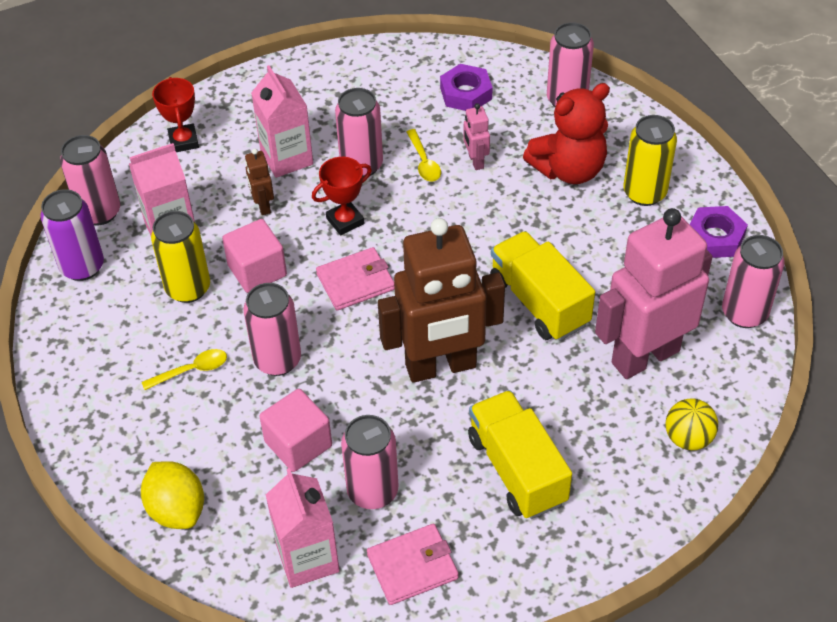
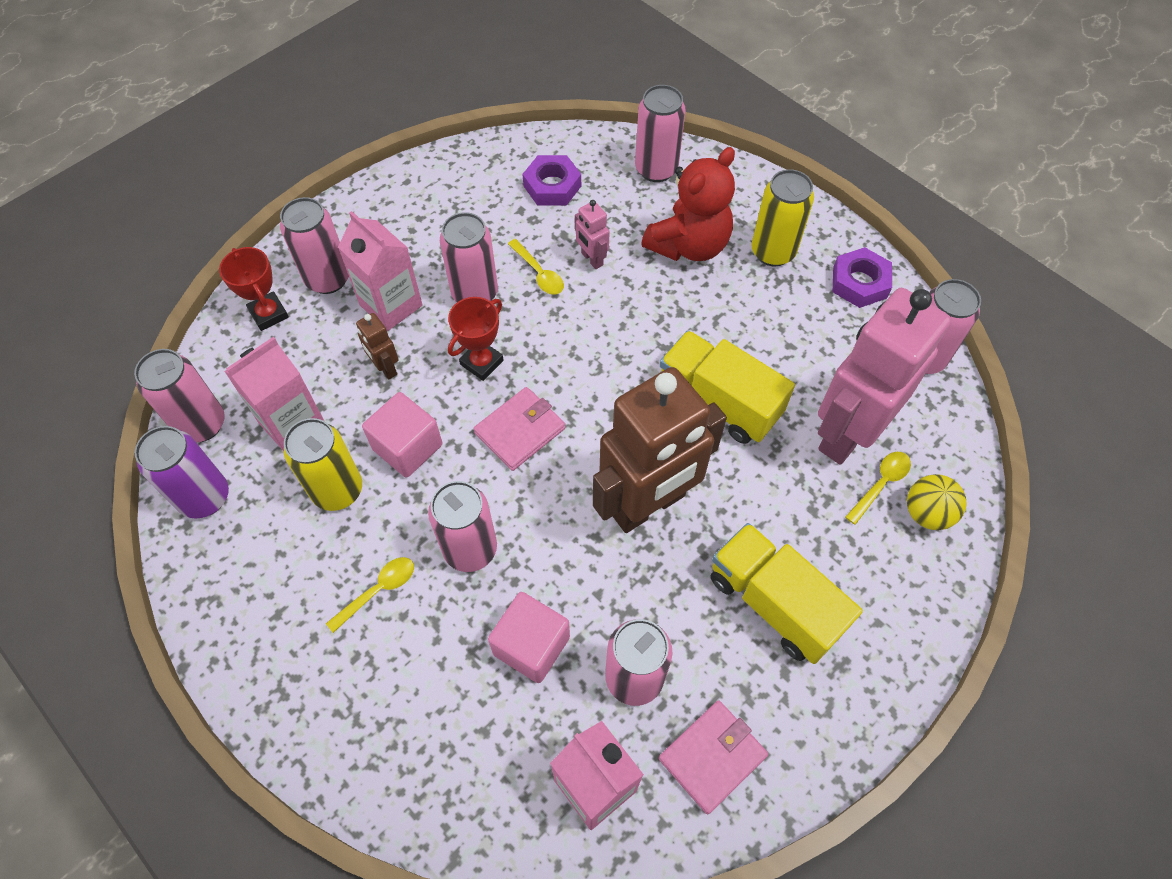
camera: 20 degrees left, 10 degrees up
yellow lemon [141,461,204,529] -> none
none -> pink can [280,197,349,294]
none -> yellow spoon [845,452,911,525]

